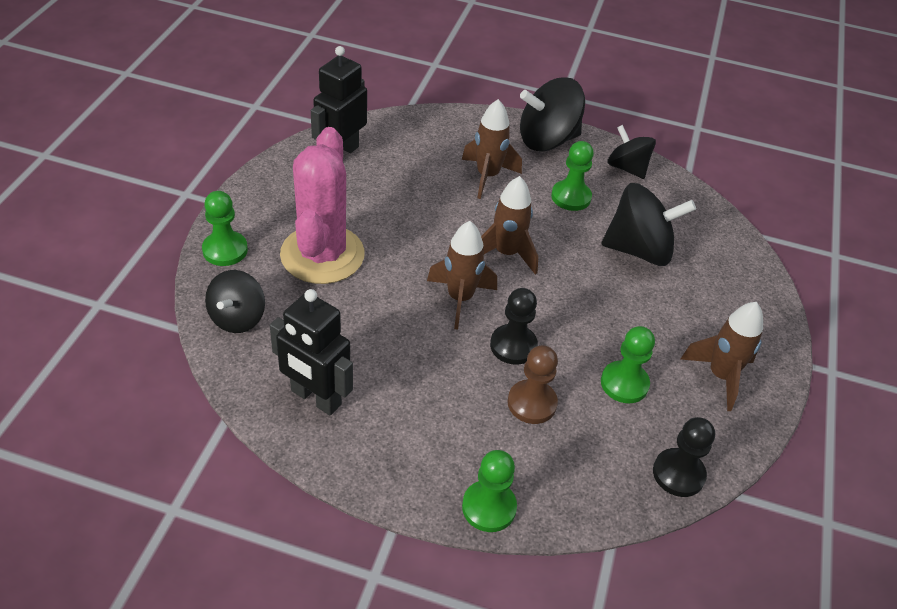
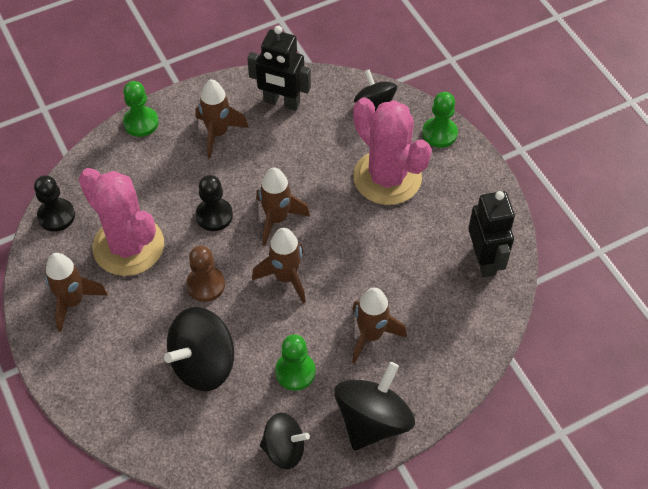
camera: 140 degrees right, 10 degrees up
black robot [270,289,353,416] -> black robot turned 150 degrees counterclockwise [247,26,311,111]
brown pawn [508,345,558,424] -> brown pawn moved to [186,246,225,302]
green pawn [601,326,655,403] -> pink cactus [78,168,164,276]
none -> brown rocket [195,79,249,159]

